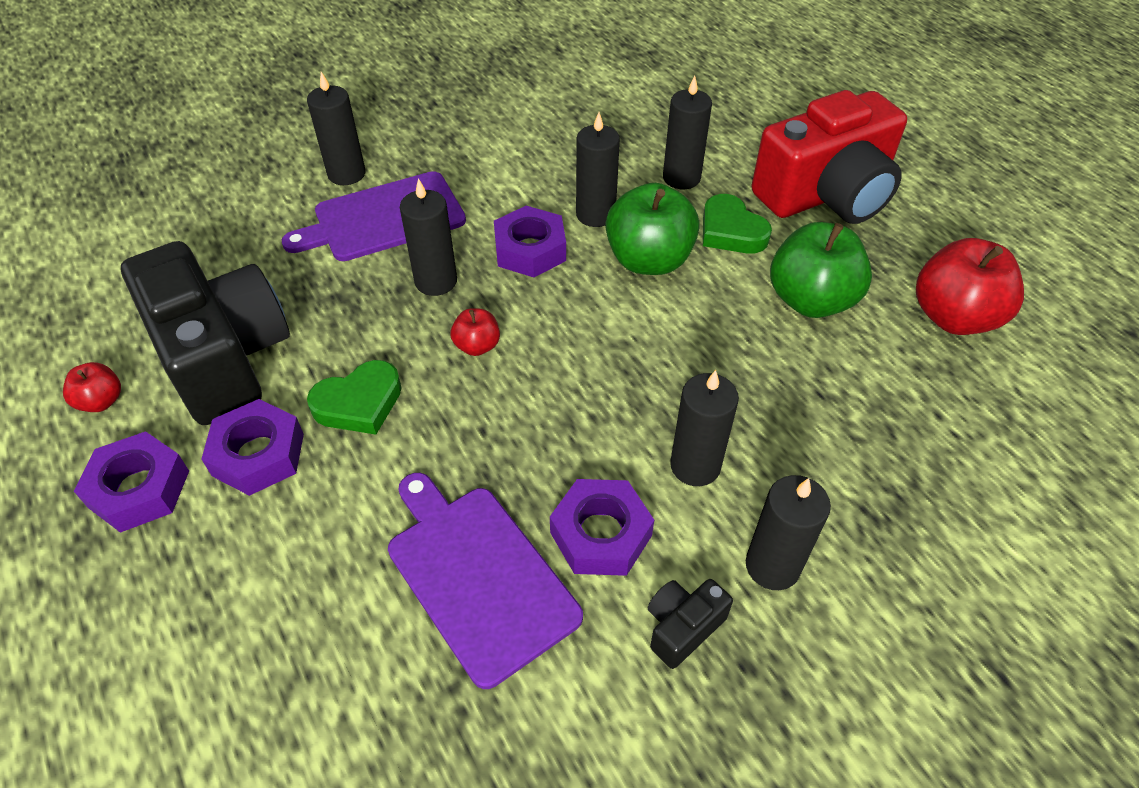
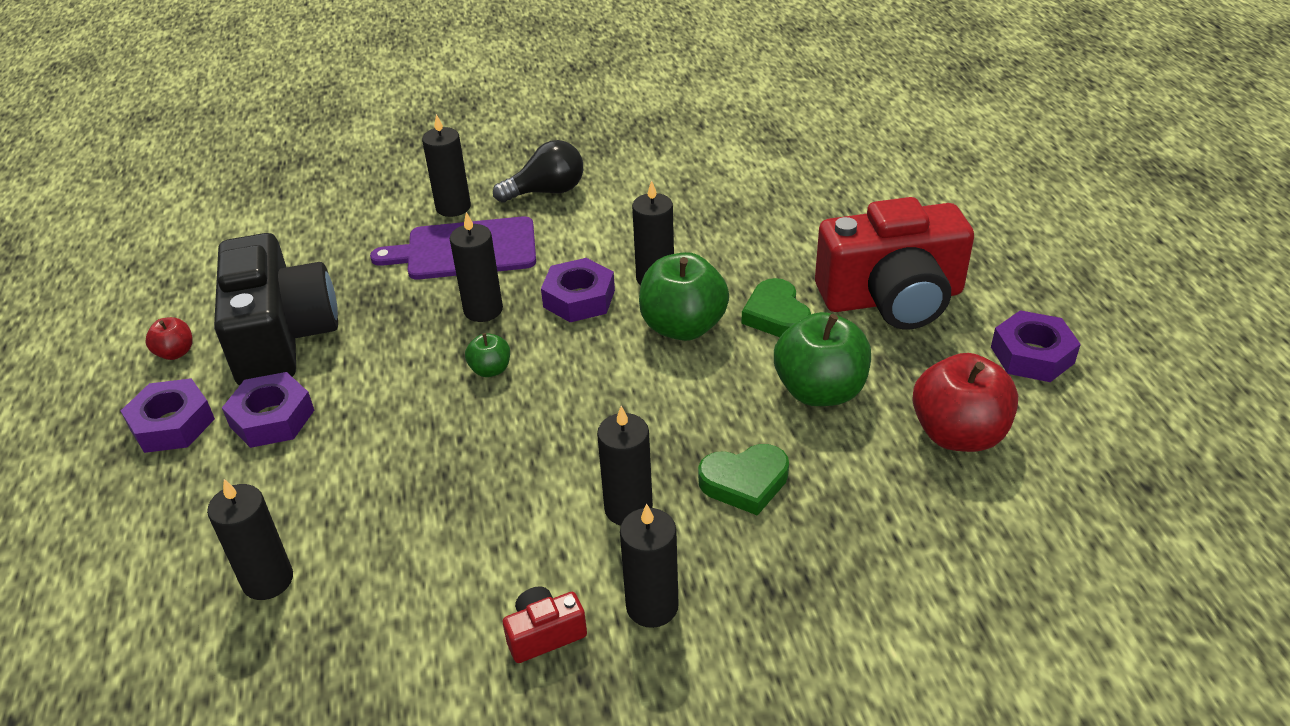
camera: 20 degrees right, 10 degrees down
green heart [307,360,402,435] -> green heart moved to [698,444,789,516]
purple cutting board [388,473,583,689] -> none
red apple [450,308,500,356] -> green apple [465,333,510,377]
purple nut [550,479,654,576] -> purple nut moved to [991,310,1081,382]
black camera [648,579,733,669] -> red camera [503,586,587,663]
black candle [663,75,712,189] -> black candle moved to [207,479,293,600]
none -> black light bulb [493,140,583,203]

